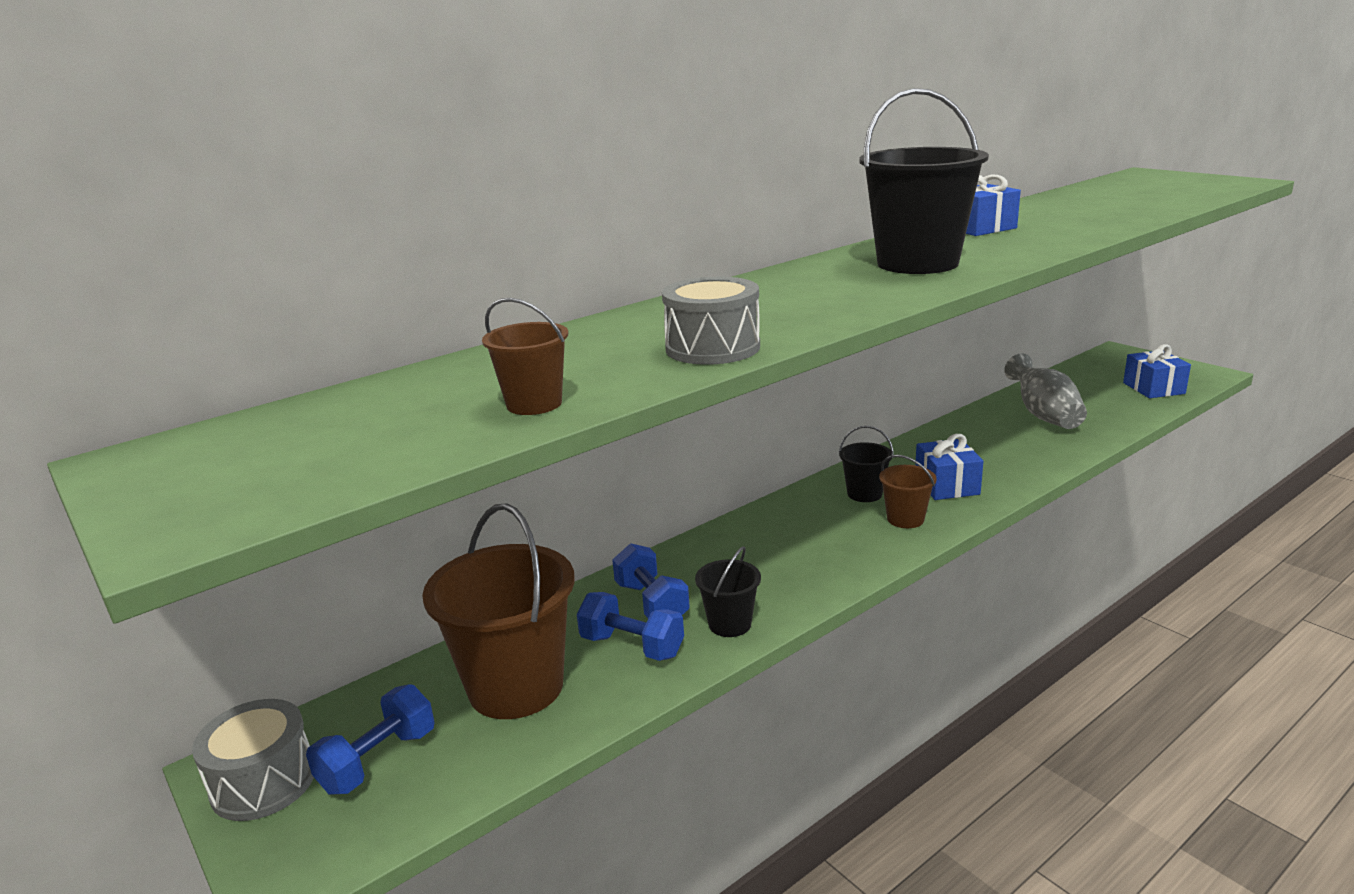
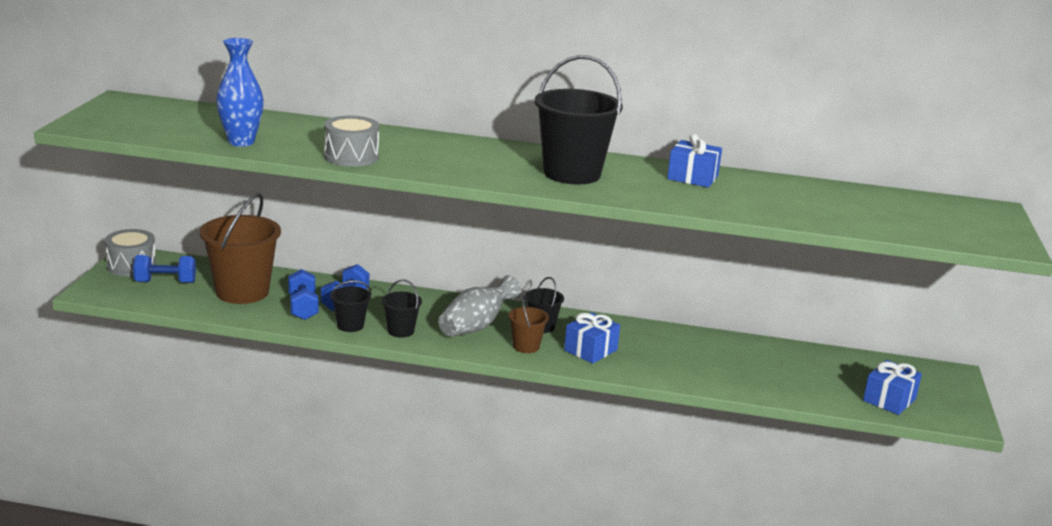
camera: 45 degrees right, 0 degrees up
brown bucket [482,298,568,415] -> blue vase [216,38,264,147]
grey vase [1004,353,1087,429] -> grey vase moved to [438,275,521,337]
none -> black bucket [382,279,422,338]

